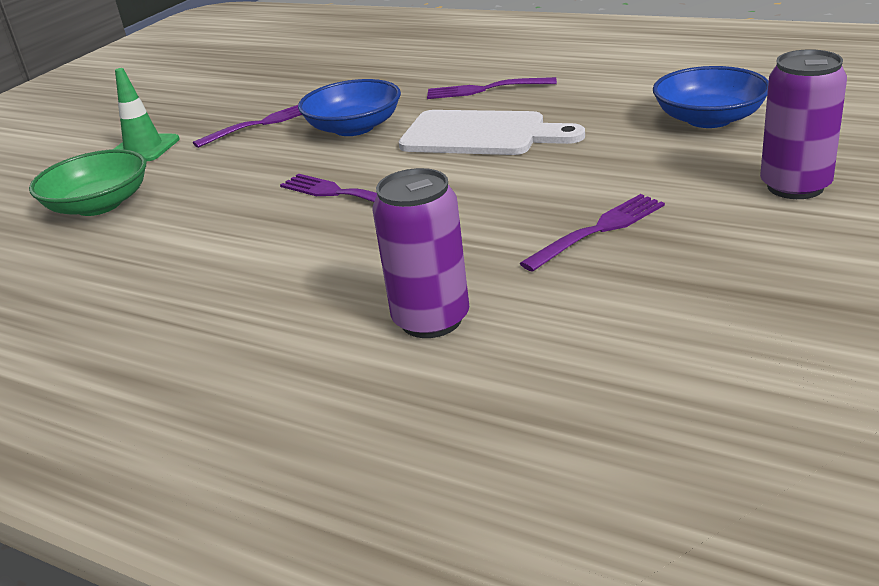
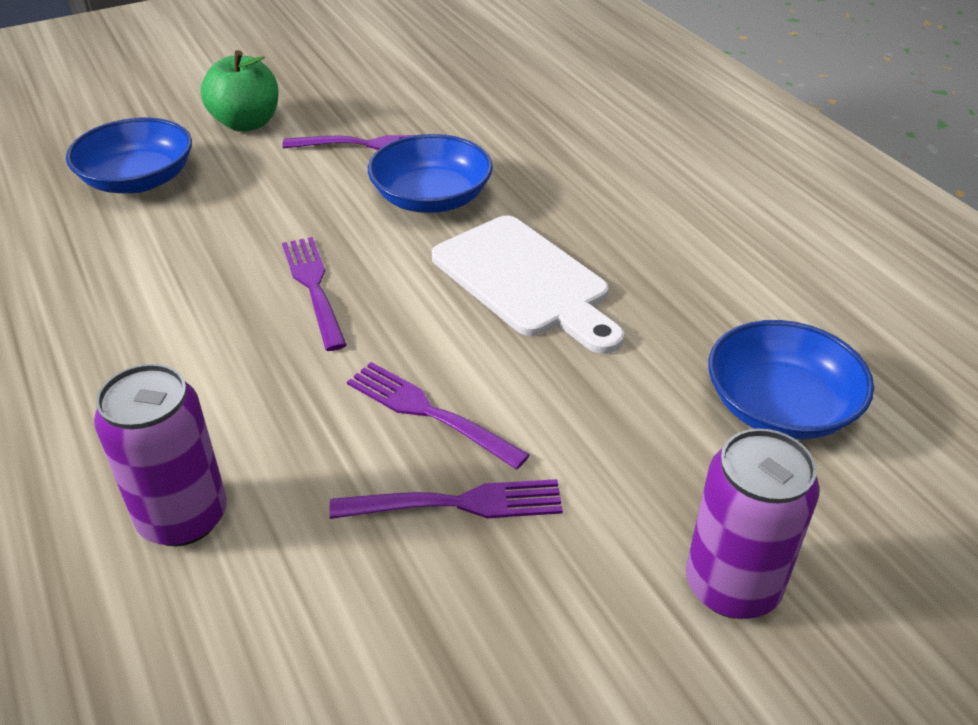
camera: 30 degrees right, 10 degrees up
green bowl [29,149,147,216] -> blue bowl [66,117,192,193]
green traffic cone [114,68,180,161] -> green apple [201,50,278,132]
purple fork [427,77,557,99] -> purple fork moved to [347,362,530,470]

